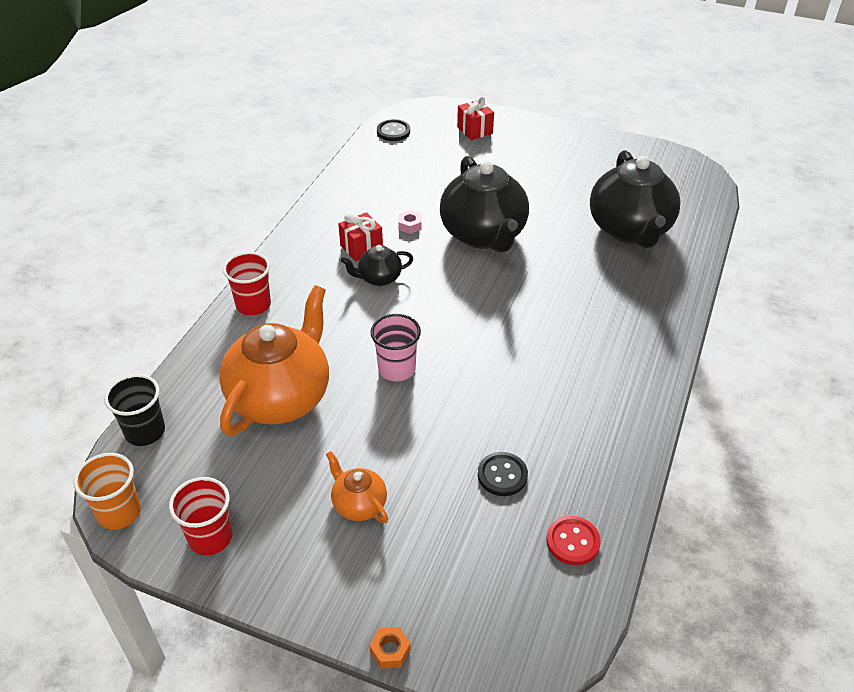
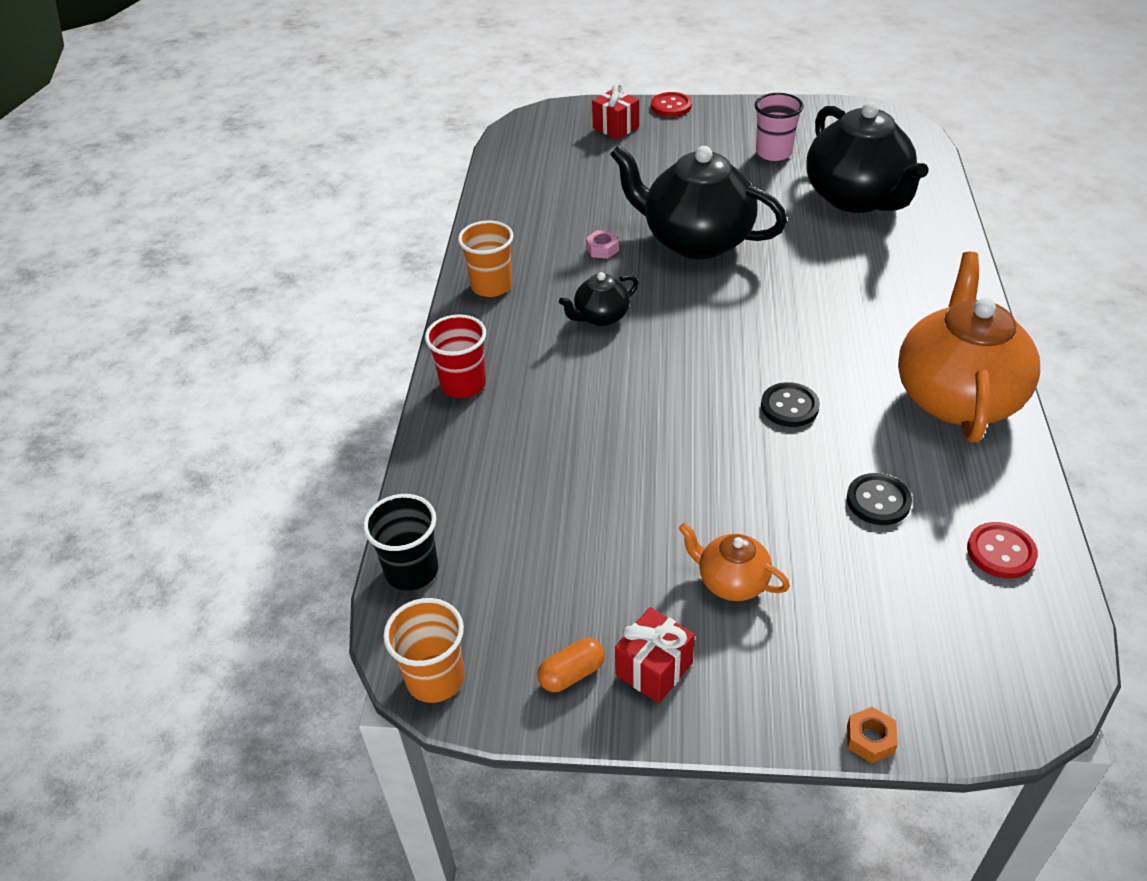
camera: 15 degrees left, 0 degrees up
red cup [169,477,232,555] -> orange capsule [537,638,605,692]
orange teapot [219,285,329,436] -> orange teapot moved to [898,252,1040,442]
red gift [338,212,383,261] -> red gift moved to [615,607,695,703]
pink cup [370,314,421,381] -> pink cup moved to [755,93,804,161]
black button [377,119,410,141] -> black button moved to [761,382,820,427]
black teapot [440,156,529,253] -> black teapot turned 150 degrees clockwise [610,145,787,259]
none -> orange cup [458,220,513,297]
none -> red button [651,92,692,117]

